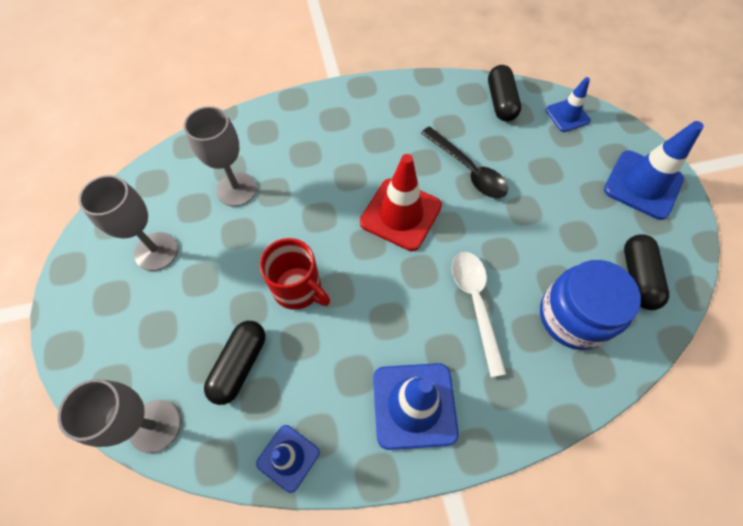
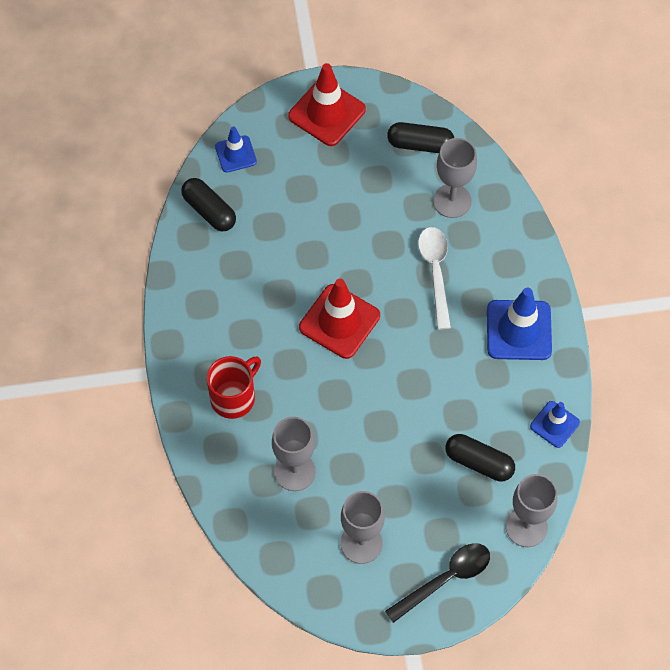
camera: 85 degrees left, 0 degrees up
red mug [260,238,330,310] -> red mug moved to [207,356,261,419]
black spoon [421,126,508,198] -> black spoon moved to [385,543,490,623]
white spoon [452,252,506,377] -> white spoon turned 90 degrees clockwise [418,227,451,330]
black capsule [488,65,521,121] -> black capsule turned 45 degrees clockwise [181,178,236,231]
blue jar [540,260,641,350] -> grey goblet [433,138,477,218]
blue traffic cone [604,121,704,220] -> red traffic cone [288,63,366,146]

